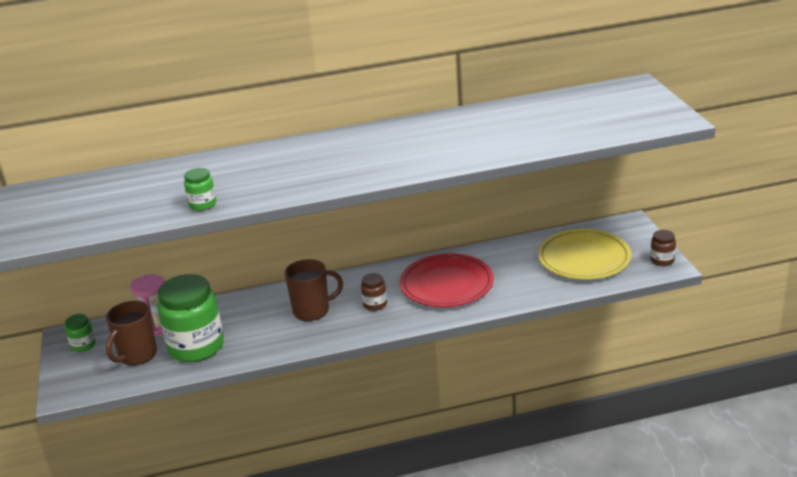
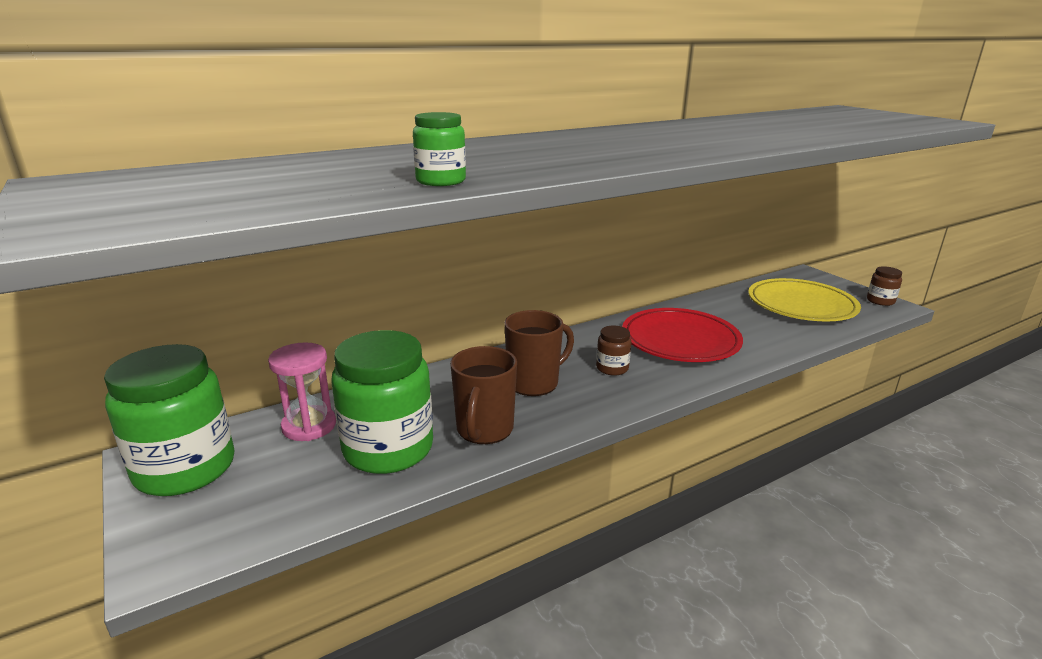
camera: 20 degrees left, 5 degrees down
green jar [65,314,96,352] -> green jar [104,344,234,496], size x2.24
brown mug [106,301,157,365] -> brown mug moved to [450,346,517,444]

